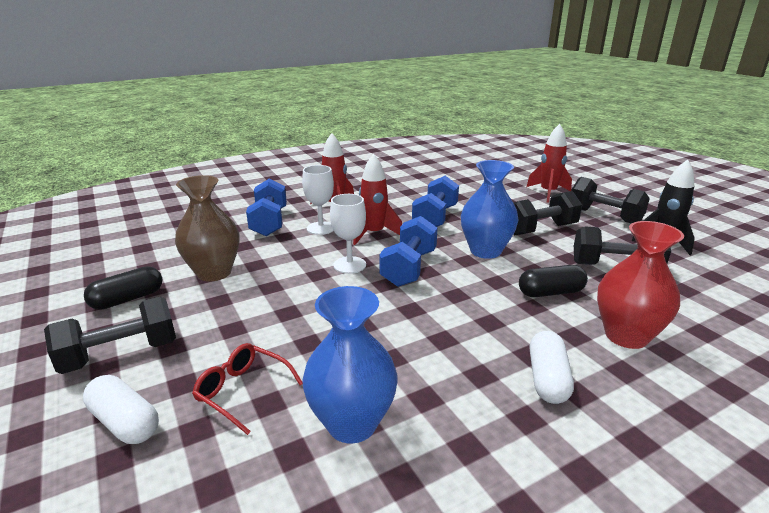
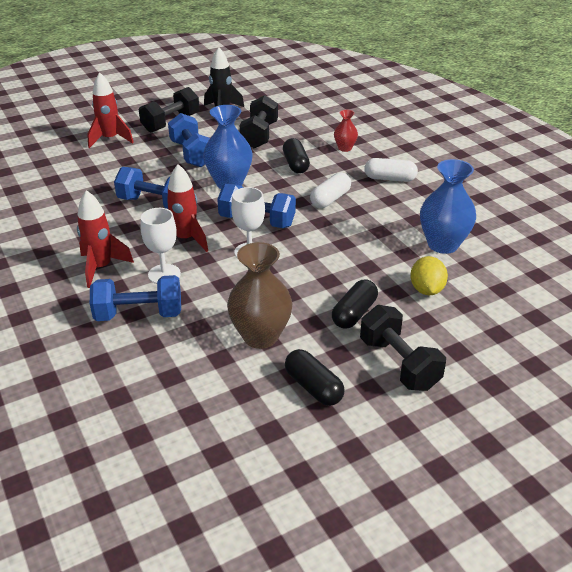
camera: 90 degrees left, 10 degrees up
white capsule [83,375,159,444] -> white capsule moved to [310,172,351,208]
red glasses [192,343,303,435] -> yellow lemon [410,256,448,295]
black dumbbell [513,191,582,235] -> blue dumbbell [168,113,210,167]
red vase [597,221,684,349] -> red vase [334,110,358,152], size x0.54
none -> black capsule [332,279,378,329]

